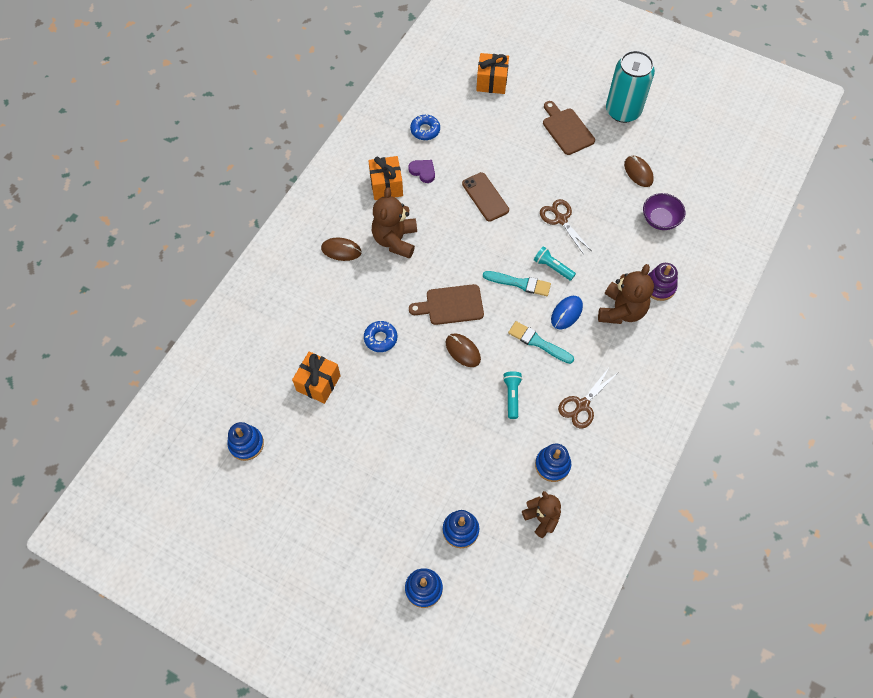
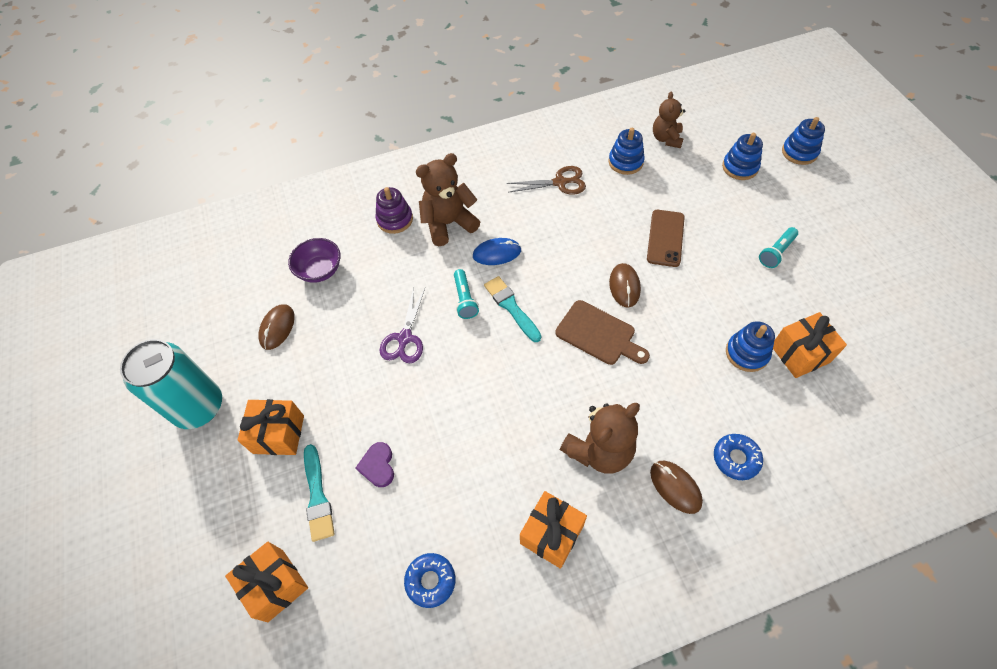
camera: 135 degrees left, 5 degrees down
blue stacking toy [227,422,264,461] -> blue stacking toy moved to [726,321,775,372]
blue donut [364,321,397,352] -> blue donut moved to [714,434,763,480]
purple heart [408,160,435,183] -> purple heart moved to [356,442,394,487]
brown phone [462,172,509,222] -> brown phone moved to [647,210,685,267]
turquoise flashlight [503,371,522,419] -> turquoise flashlight moved to [759,227,798,268]
turquoise brush [508,321,574,364] -> turquoise brush moved to [304,444,335,542]
brown scissors [540,199,592,255] -> purple scissors [380,287,425,363]
brown cutting board [543,101,595,155] -> orange gift [237,399,304,455]

